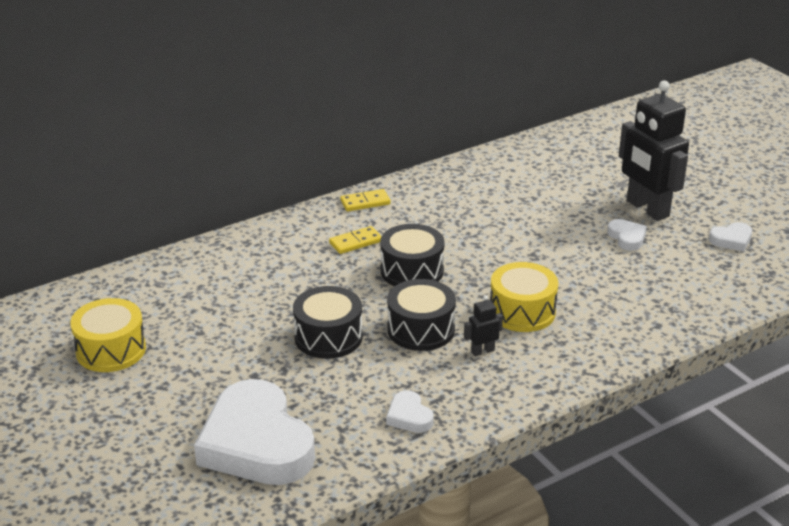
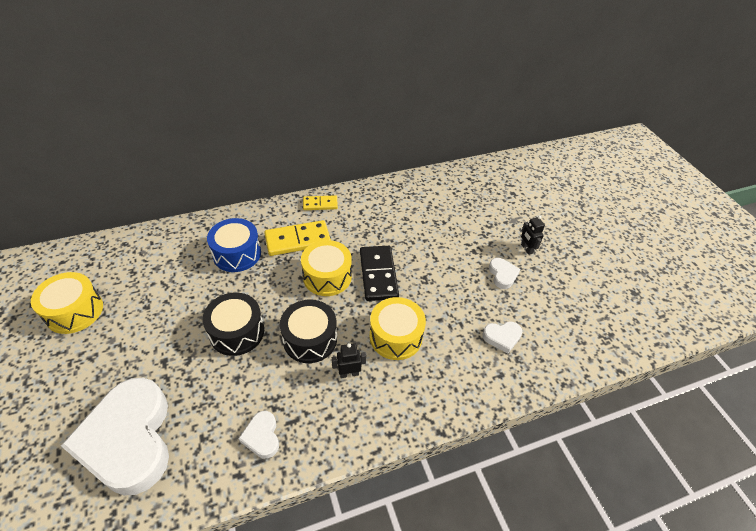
camera: 10 degrees right, 15 degrees up
yellow domino [329,226,382,254] -> yellow domino [264,220,331,256], size x1.70
black drum [380,224,445,286] -> yellow drum [301,240,352,296]
black robot [619,80,689,221] -> black robot [521,216,545,255], size x0.42
white heart [709,222,752,251] -> white heart moved to [483,321,522,353]
none -> blue drum [207,218,261,272]
none -> black domino [360,246,399,301]

